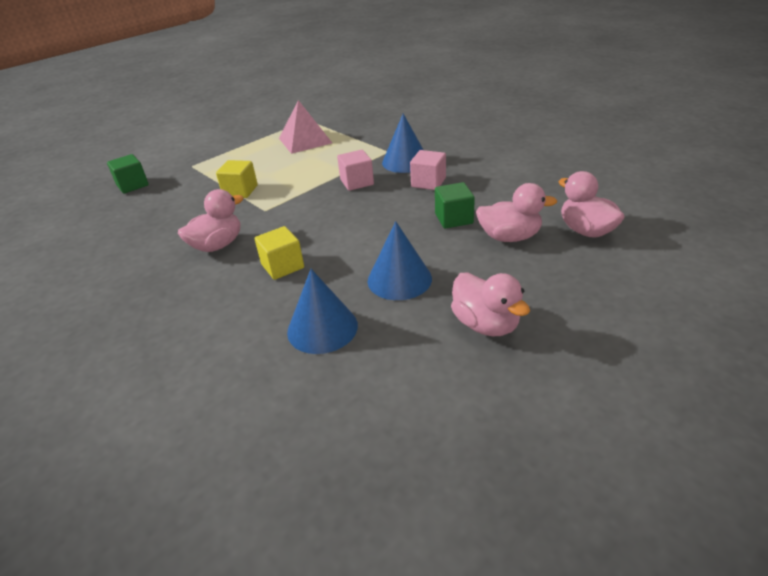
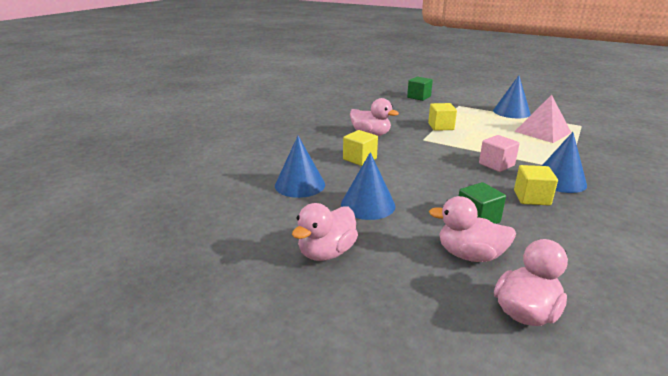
camera: 70 degrees right, 10 degrees down
pink cube [410,150,446,190] -> yellow cube [514,165,558,206]
pink duck [476,183,557,242] -> pink duck turned 120 degrees clockwise [429,196,516,262]
none -> blue cone [493,75,531,118]

